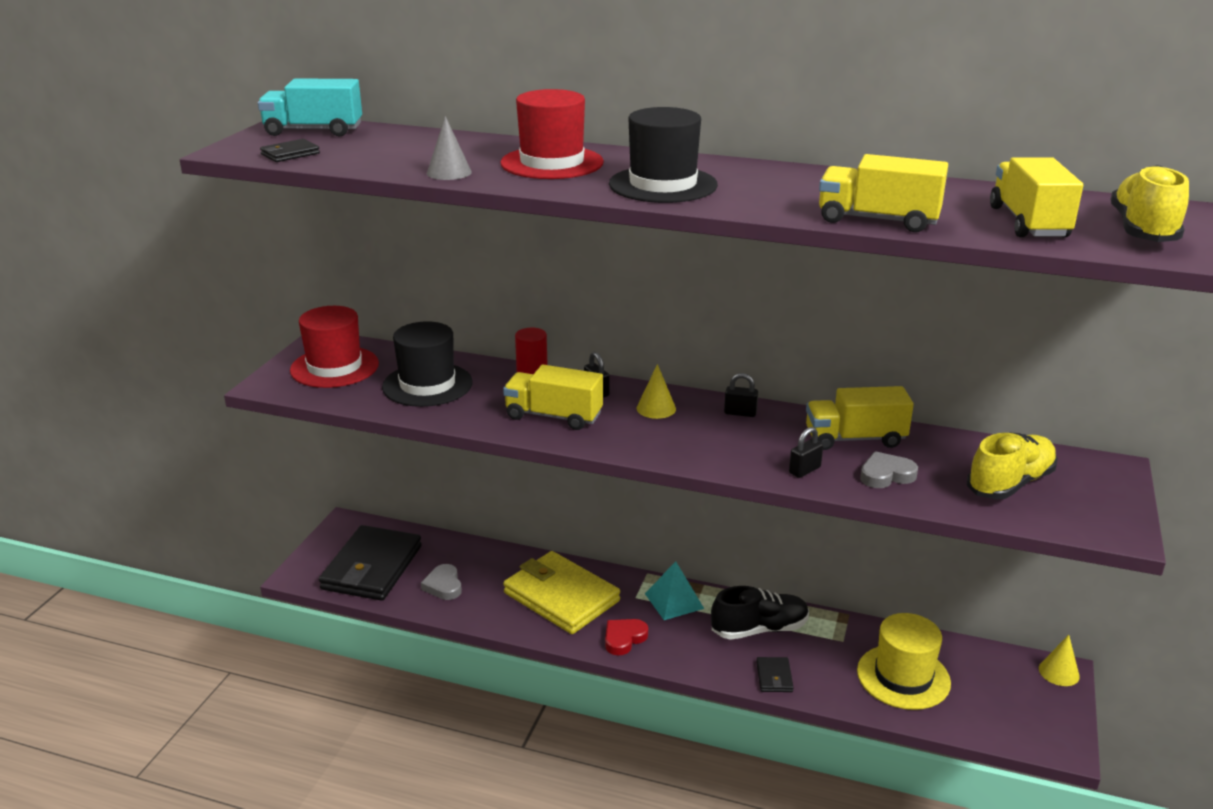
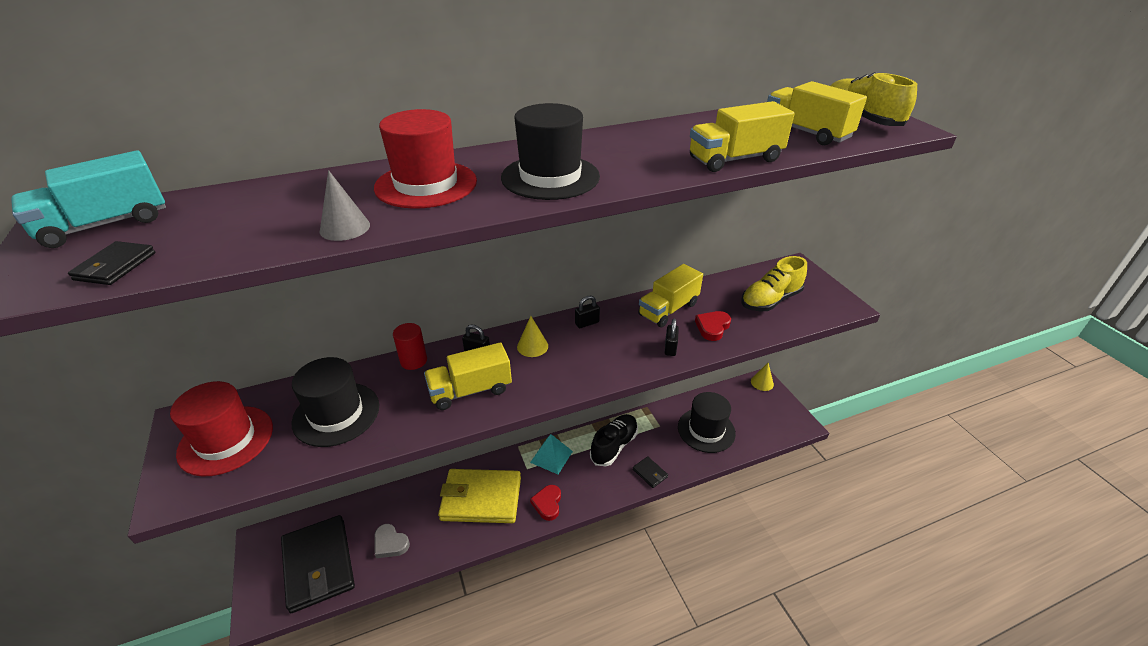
camera: 40 degrees left, 10 degrees up
yellow hat [857,613,951,710] -> black hat [678,392,736,453]
grey heart [860,451,918,488] -> red heart [695,311,731,341]
yellow shoe [967,432,1058,499] -> yellow shoe turned 135 degrees counterclockwise [741,256,807,311]

